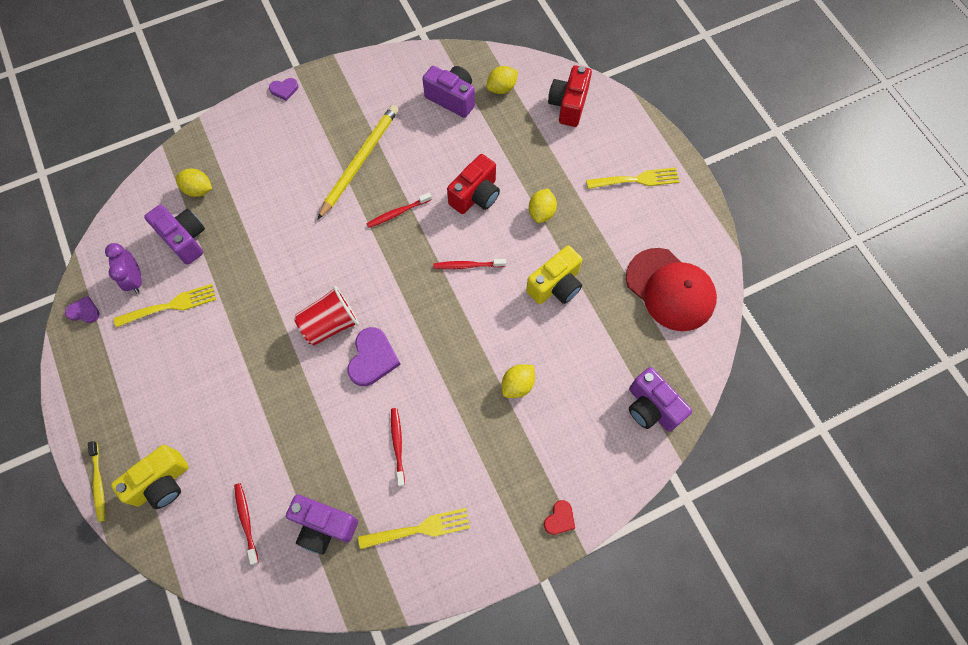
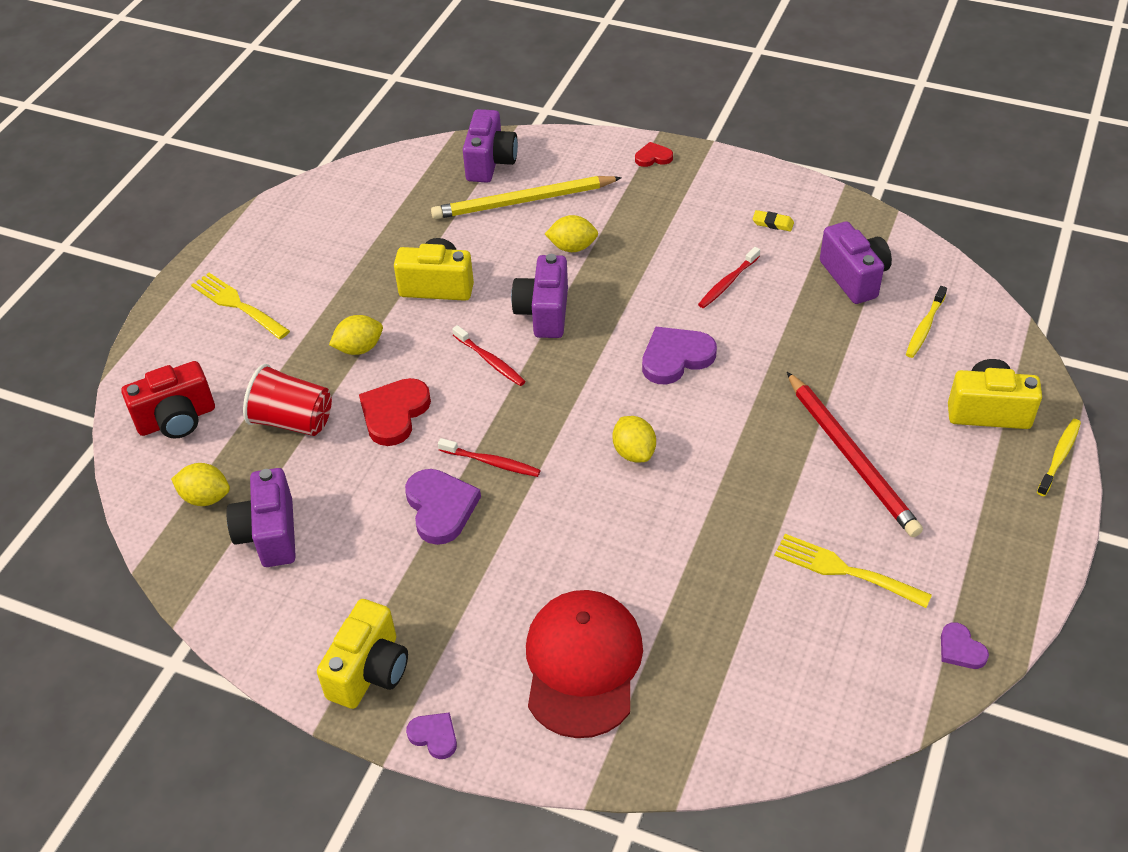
camera: 130 degrees left, 20 degrees down
purple clock [105,243,142,293] -> none
purple camera [144,205,205,265] -> purple camera moved to [511,254,568,338]
yellow lemon [176,169,212,197] -> yellow lemon moved to [613,416,656,463]
red toothbrush [234,483,259,565] -> yellow toothbrush [906,286,947,358]
red cup [294,286,359,346] -> red cup moved to [243,364,332,436]
yellow pencil [317,105,399,220] -> yellow pencil moved to [431,176,622,219]
yellow fork [358,508,470,549] -> yellow eraser [753,210,794,231]
red camera [447,154,500,214] -> red heart [359,378,431,446]
red cap [626,248,717,331] -> red cap moved to [526,590,643,738]
none -> yellow camera [317,599,408,709]
none -> purple heart [405,469,481,545]
none -> red pencil [787,372,923,537]

